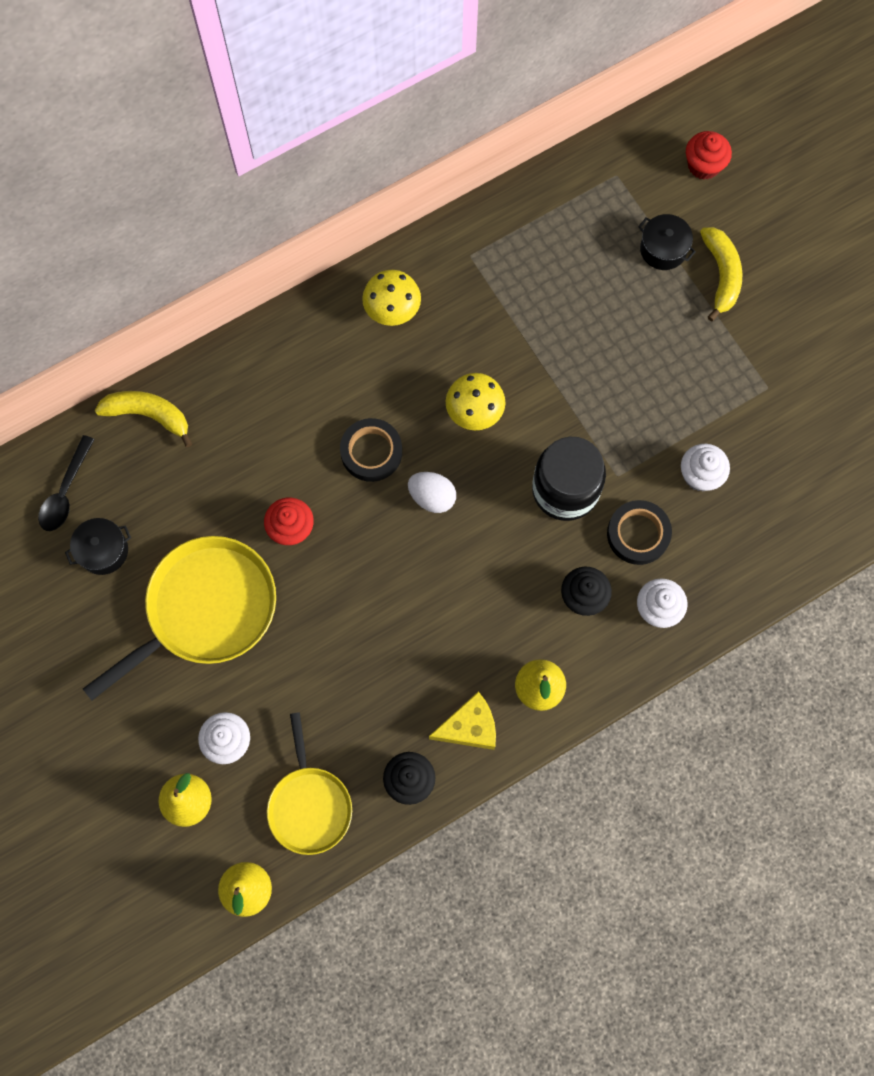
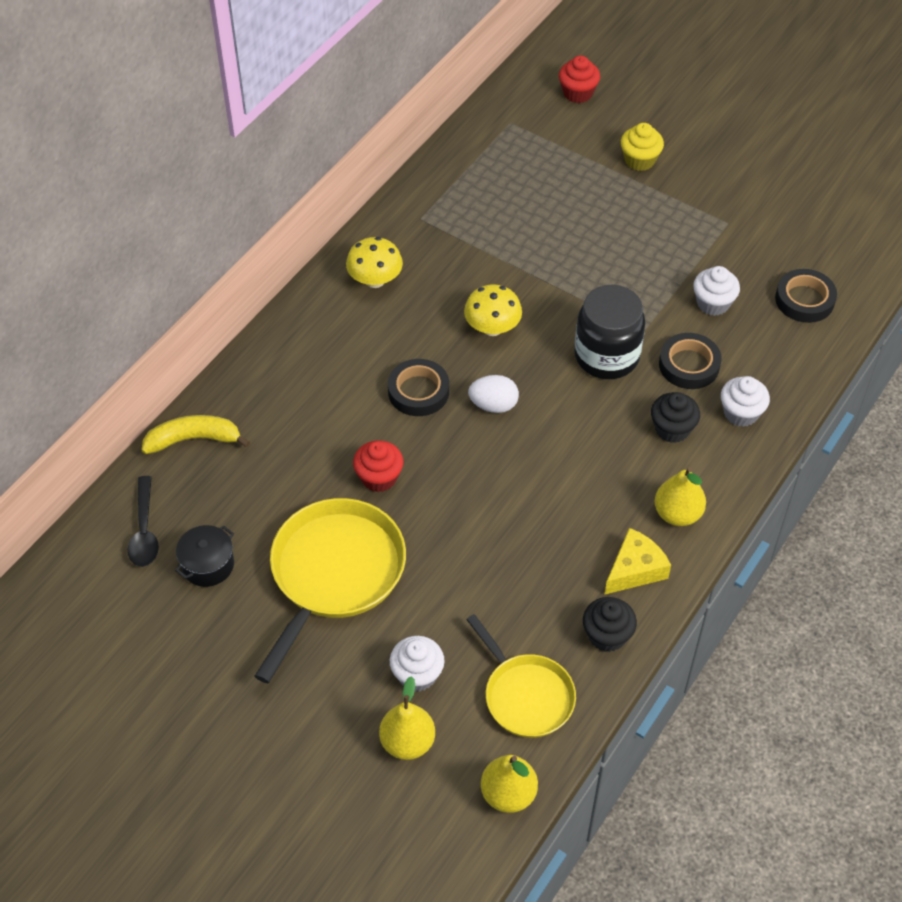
camera: 25 degrees left, 20 degrees down
black pot [638,214,696,270] -> none
yellow banana [700,227,742,321] -> yellow cupcake [621,123,664,171]
none -> black tape [775,269,837,323]

